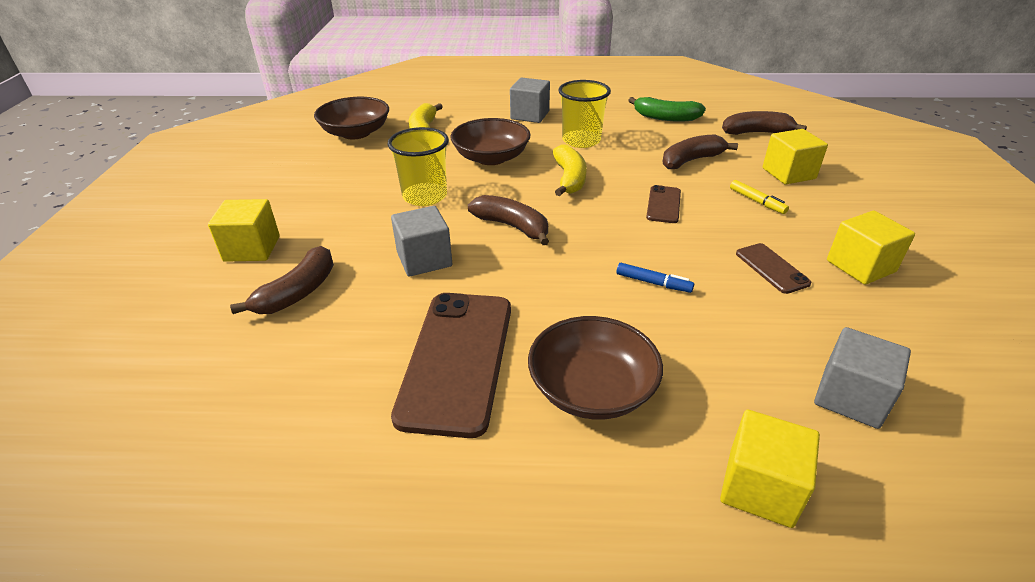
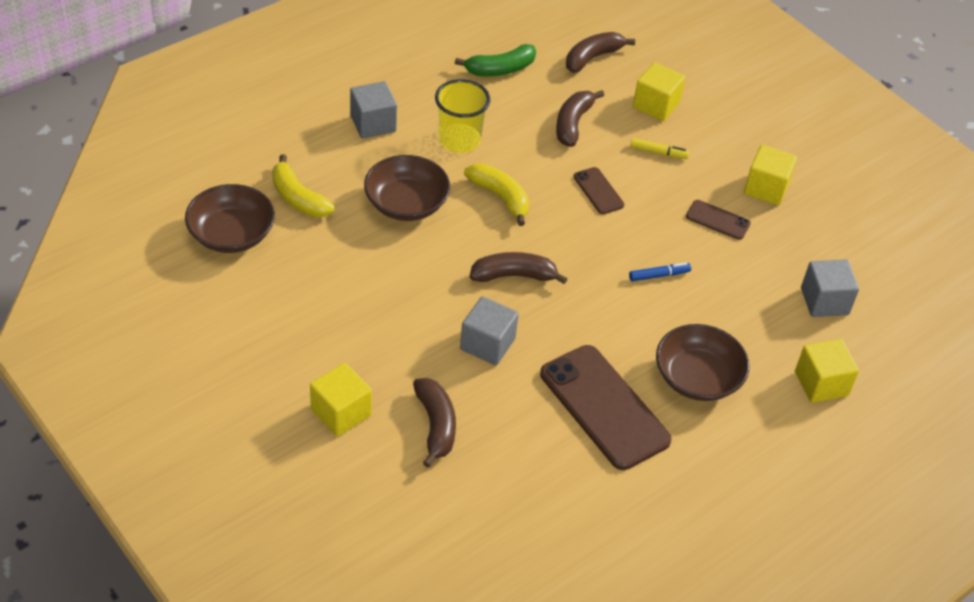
camera: 45 degrees left, 10 degrees up
yellow cup [387,127,449,206] -> none

